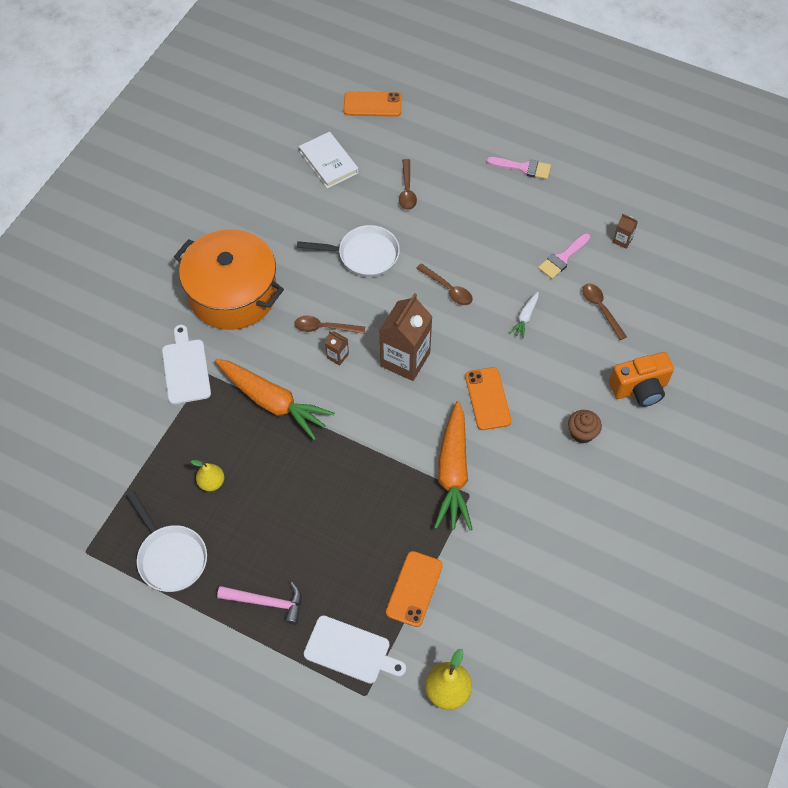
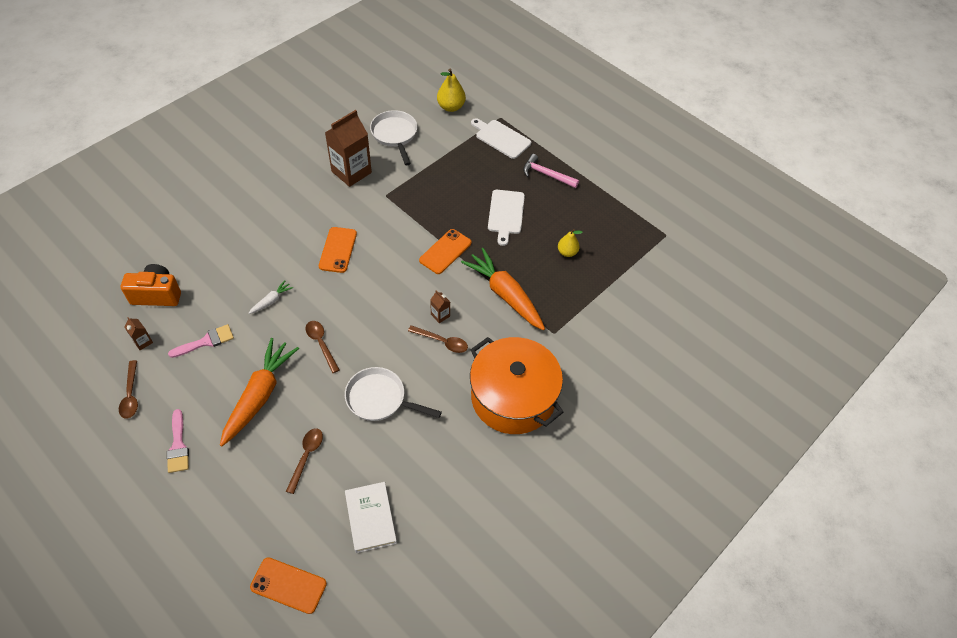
camera: 165 degrees left, 5 degrees down
white pan [127,491,207,592] -> white pan moved to [370,110,417,165]
white cutting board [162,325,211,404] -> white cutting board moved to [488,190,525,246]
brown carton [379,293,433,381] -> brown carton moved to [325,110,372,187]
orange phone [386,551,443,627] -> orange phone moved to [419,229,471,274]
orange carrot [434,401,473,530] -> orange carrot moved to [220,338,299,446]
pink brush [486,157,551,179] -> pink brush turned 135 degrees counterclockwise [167,409,189,473]
brown cupcake [568,410,602,444] -> none
brown spoon [582,284,627,340] -> brown spoon moved to [119,360,138,419]
orange camera [609,352,674,407] -> orange camera moved to [121,264,181,306]

